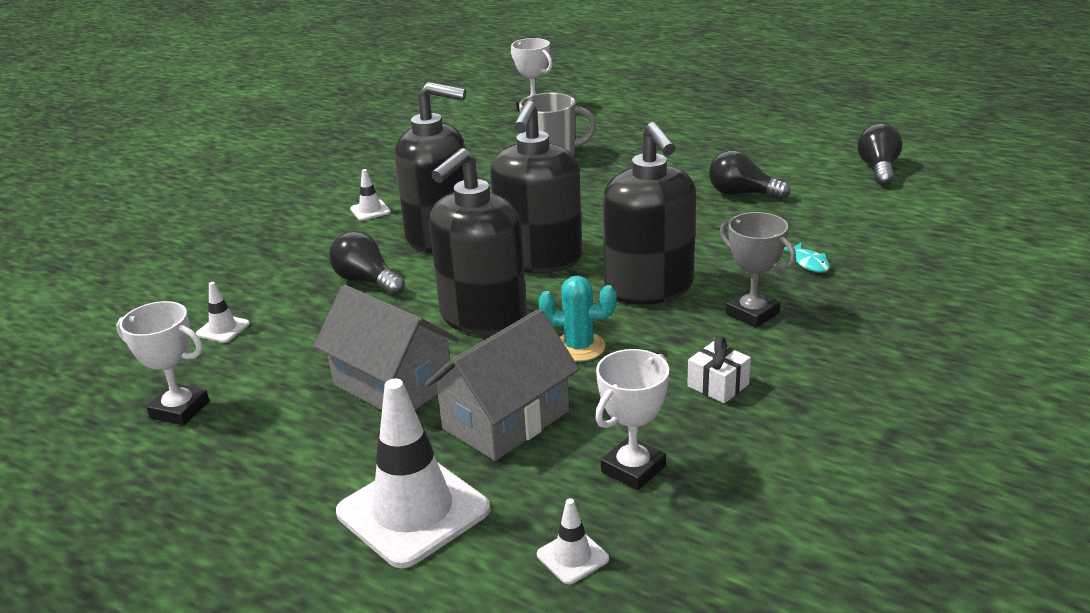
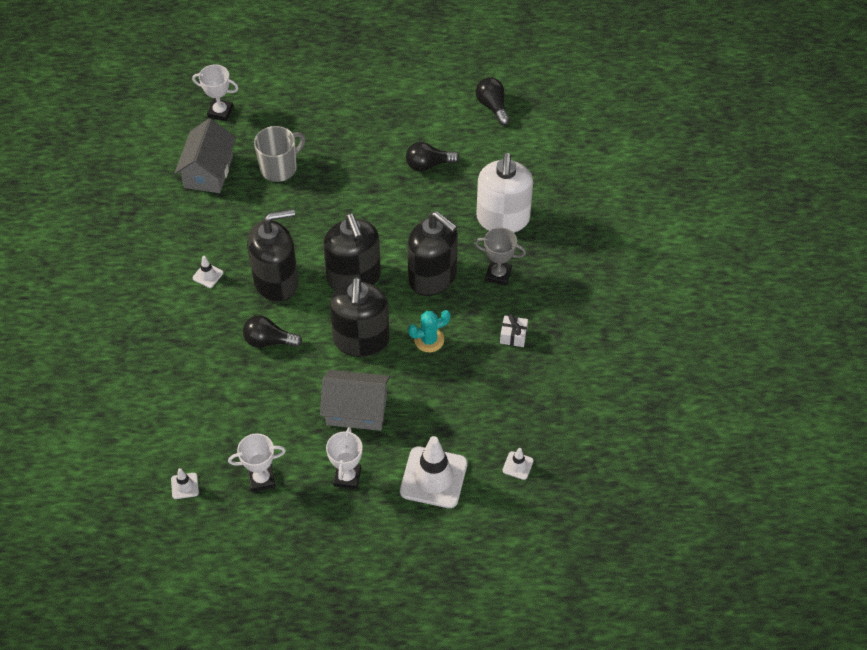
camera: 35 degrees left, 25 degrees up
white traffic cone [196,282,250,343] -> white traffic cone moved to [171,468,199,499]
grey house [425,309,579,461] -> grey house moved to [175,118,236,193]
white trophy [595,349,669,490] -> white trophy moved to [326,427,362,489]
turquoise fish [784,242,830,273] -> white soap dispenser [476,152,533,233]

